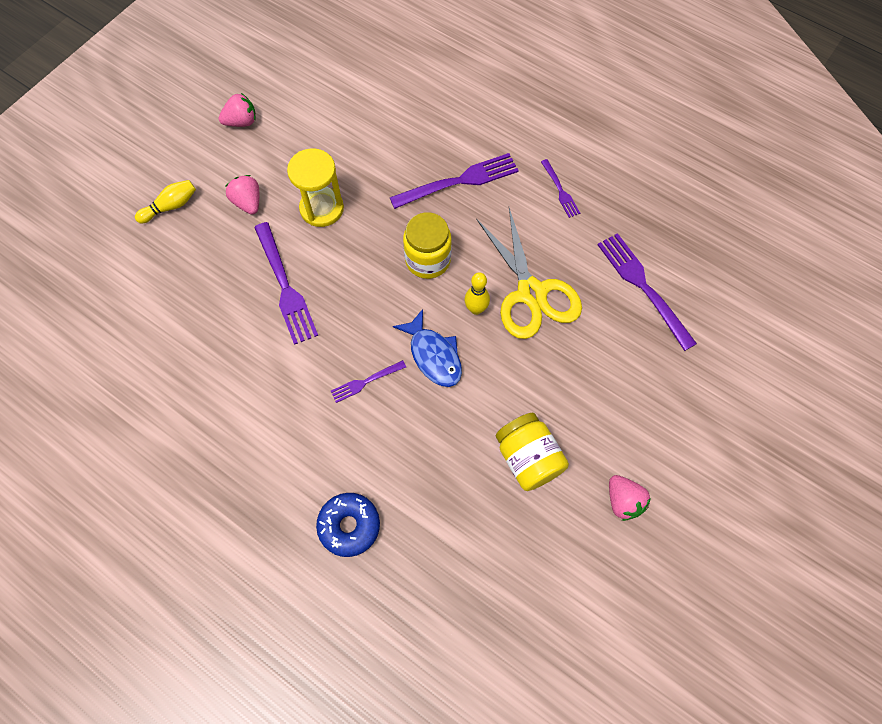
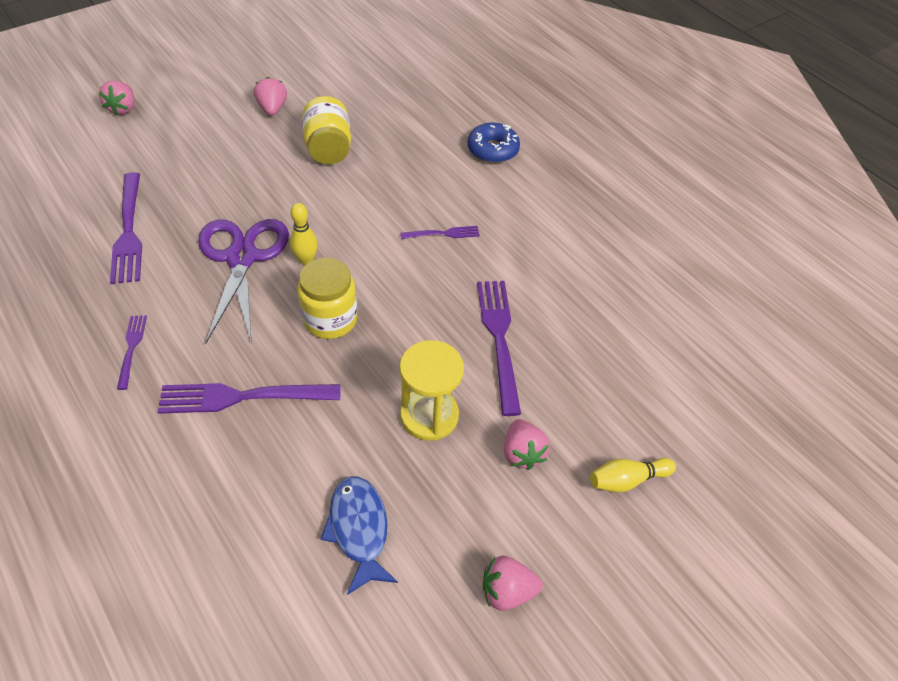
camera: 165 degrees left, 15 degrees down
blue fish [393,309,462,387] -> blue fish moved to [321,476,398,595]
yellow scissors [476,208,582,339] -> purple scissors [198,219,289,344]
none -> pink strawberry [99,81,134,116]

